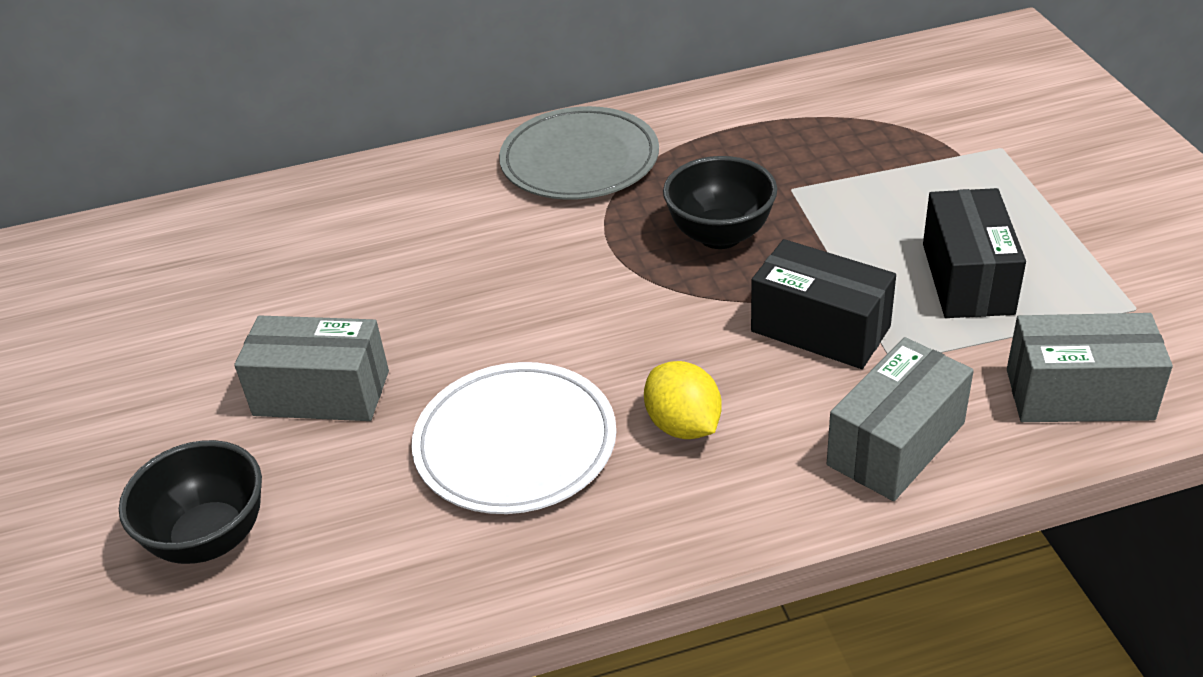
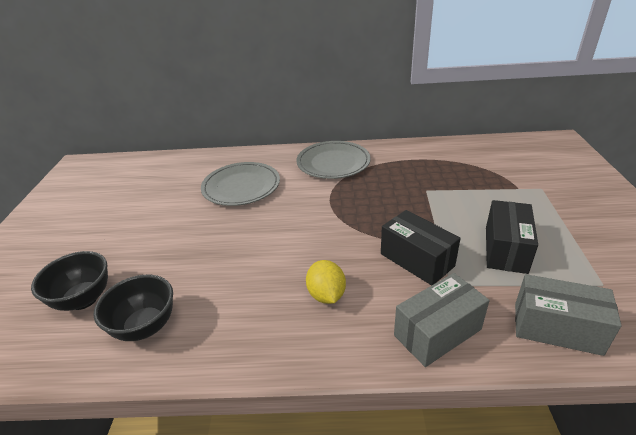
camera: 15 degrees right, 5 degrees down
grey box [234,315,389,421] -> none
white plate [412,362,616,514] -> none
black bowl [663,156,777,249] -> black bowl moved to [93,275,173,341]
none -> grey plate [201,162,280,206]

